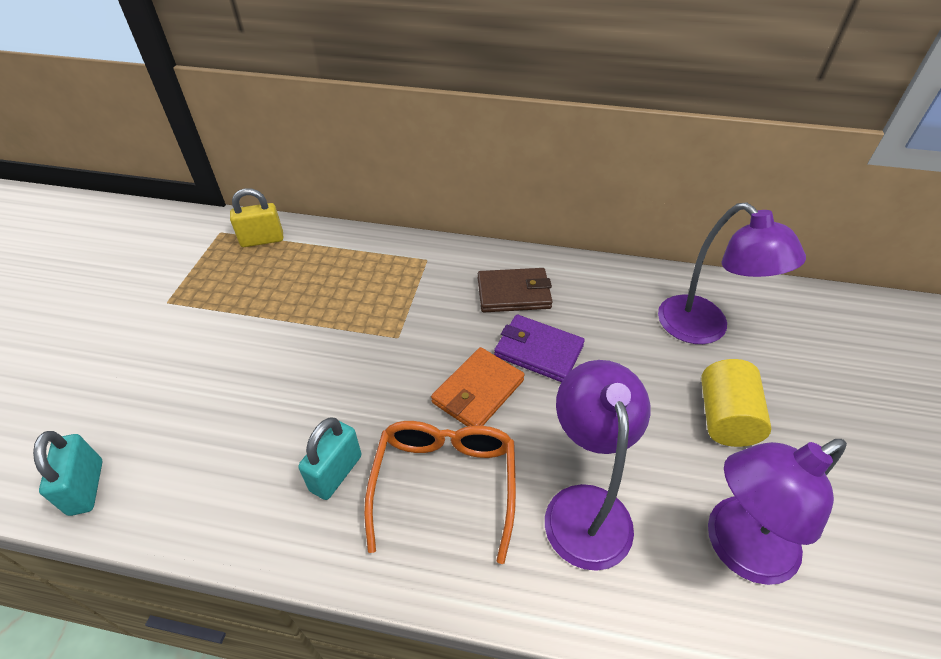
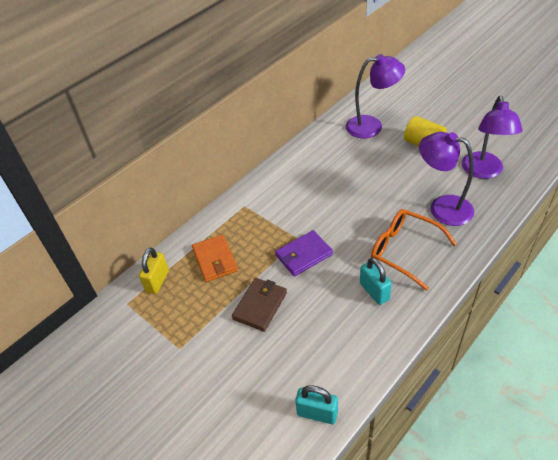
camera: 55 degrees left, 0 degrees up
orange wallet [431,347,525,427] -> orange wallet moved to [192,234,238,282]
brown wallet [478,268,553,312] -> brown wallet moved to [232,278,287,332]
purple wallet [494,314,585,382] -> purple wallet moved to [275,230,333,276]

